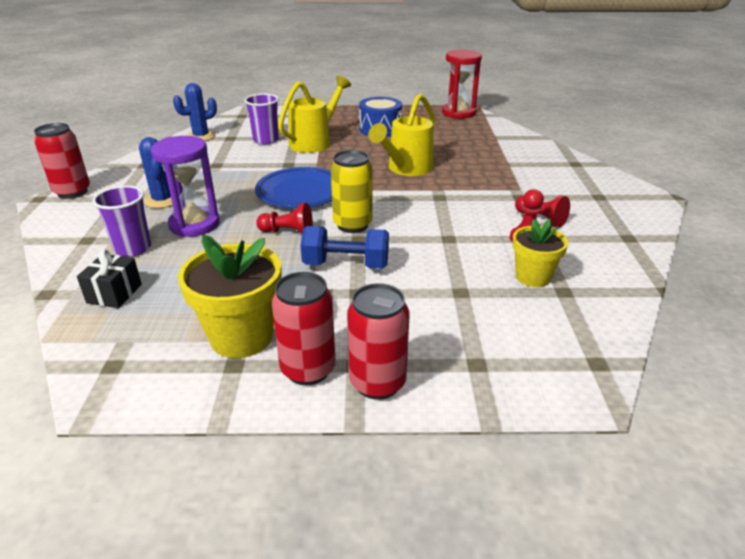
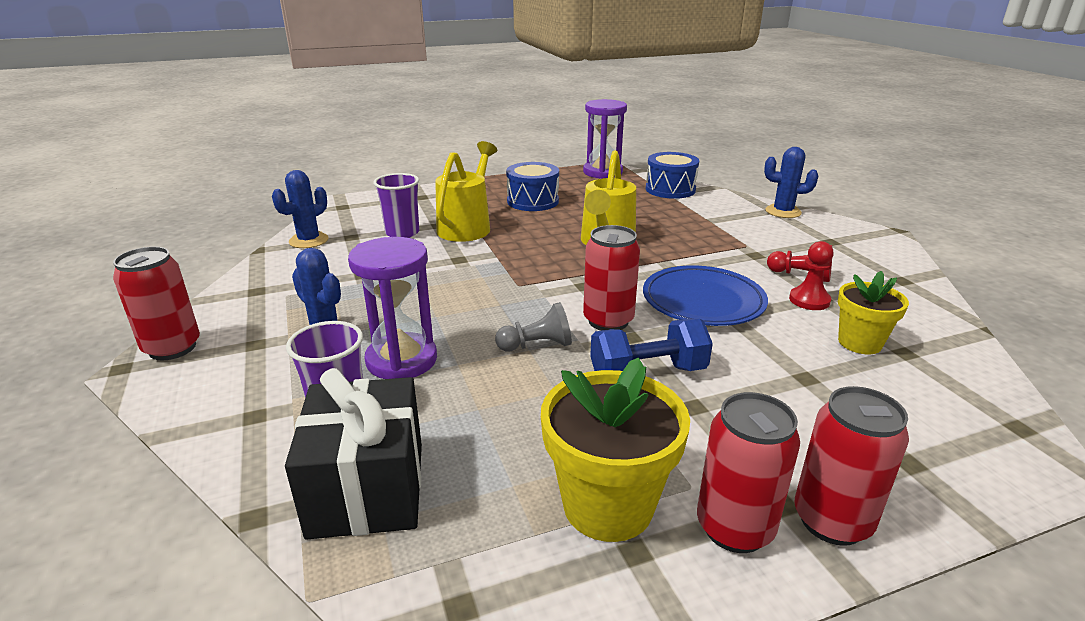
camera: 20 degrees left, 5 degrees down
black gift [77,249,142,308] -> black gift [285,368,422,540], size x1.82
blue plate [255,167,332,208] -> blue plate moved to [643,265,768,326]
red pawn [256,203,313,234] -> grey pawn [495,302,572,351]
yellow can [331,150,372,233] -> red can [583,225,640,331]
red hourglass [442,50,482,119] -> purple hourglass [583,99,627,179]
none -> blue drum [646,152,699,199]
none -> blue cactus [764,147,818,218]

